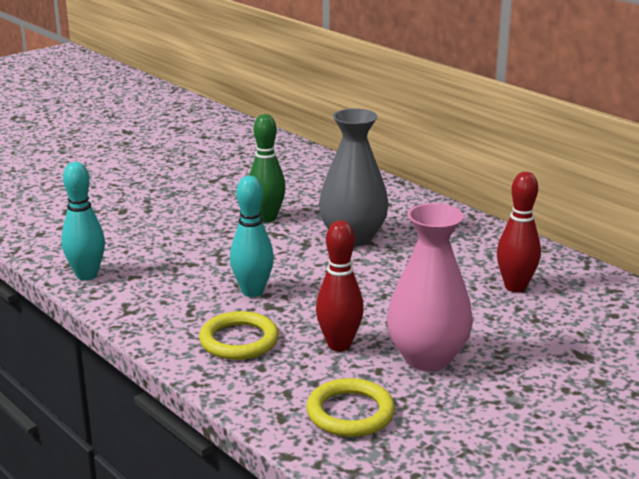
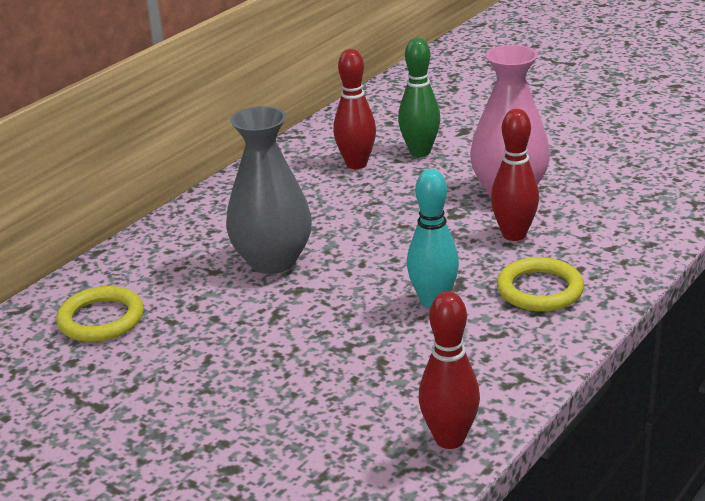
camera: 100 degrees left, 5 degrees up
turquoise bowling pin [61,162,105,280] -> red bowling pin [419,292,480,449]
green bowling pin [249,114,286,222] -> green bowling pin moved to [398,38,440,157]
yellow ring [306,378,395,437] -> yellow ring moved to [56,286,144,342]

